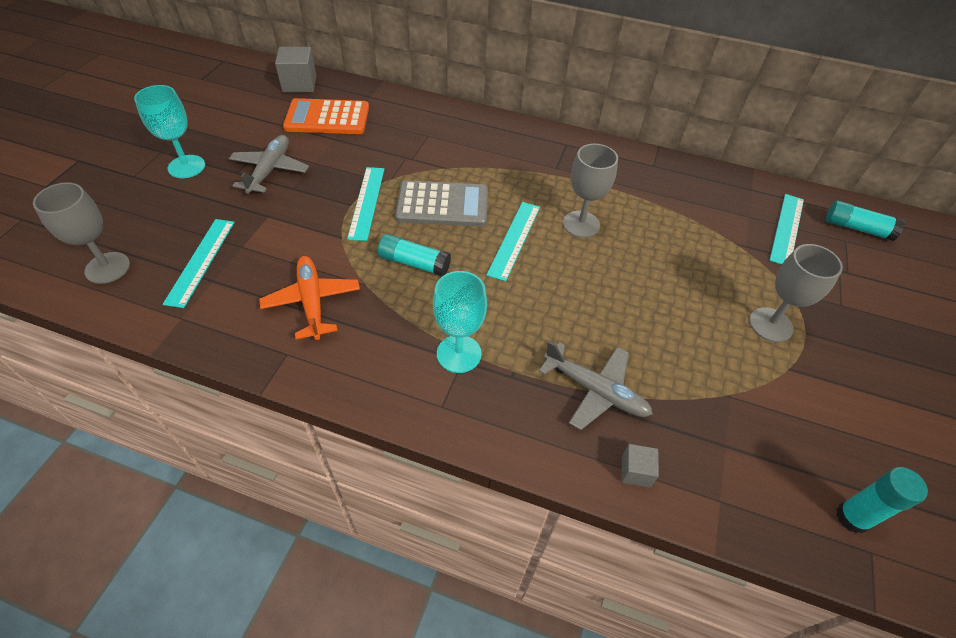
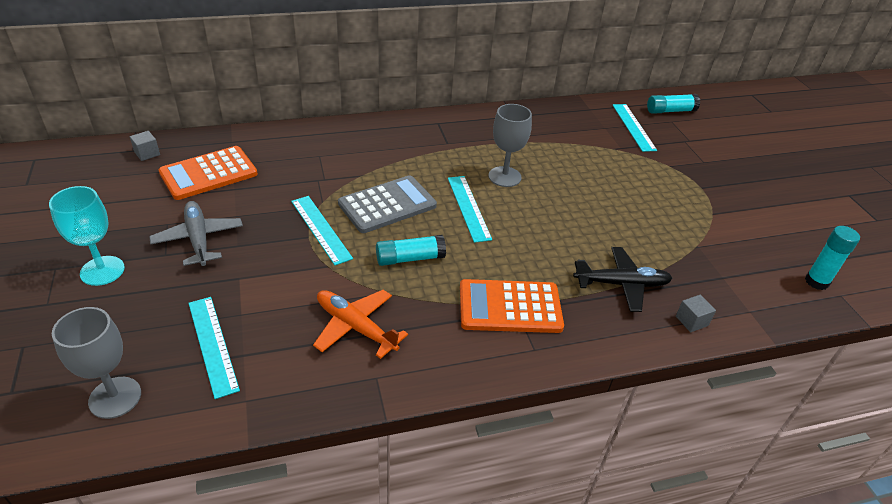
camera: 35 degrees left, 10 degrees down
grey cube [275,47,317,93] -> grey cube [130,131,160,161], size x0.56
turquoise goblet [433,271,487,373] -> orange calculator [460,279,564,333]
grey plane [538,341,653,430] -> black plane [573,247,673,312]
grey goblet [749,244,843,342] -> none

